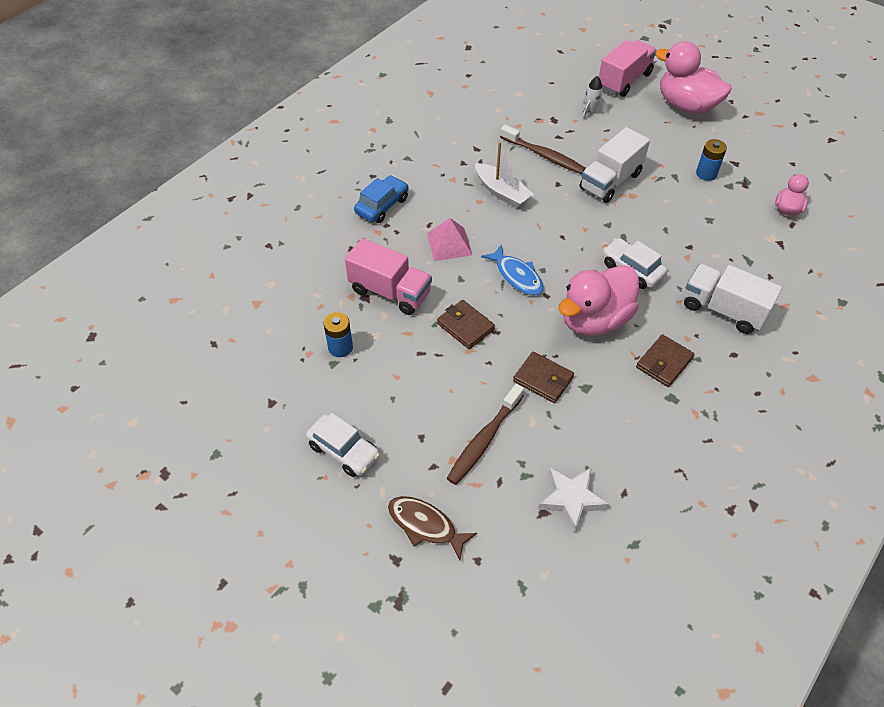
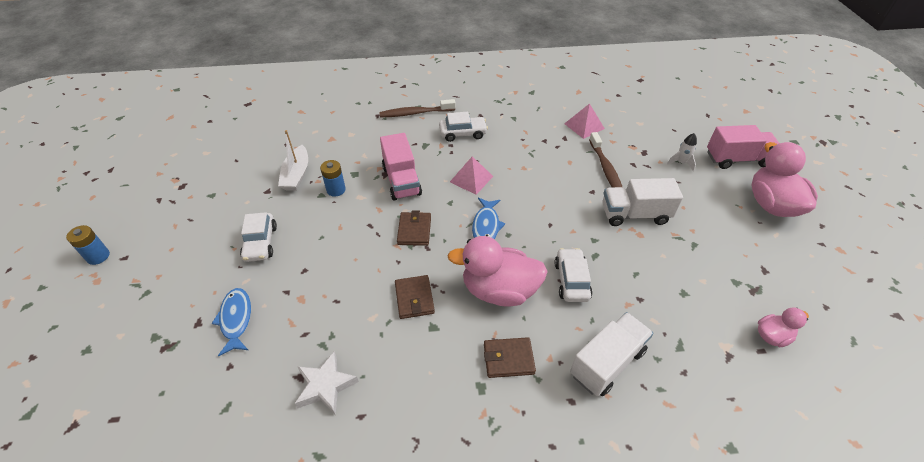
camera: 45 degrees right, 5 degrees down
blue car [354,175,408,223] -> white car [439,112,488,142]
brown fish [388,496,477,560] -> blue fish [211,288,251,356]
brown toothbrush [447,384,524,485] -> brown toothbrush moved to [379,99,456,118]
white boat [475,142,534,208] -> white boat moved to [278,130,308,191]
white truck [684,264,782,334] -> white truck turned 60 degrees clockwise [570,312,653,396]
blue battery [696,139,727,181] -> blue battery moved to [66,225,110,265]
none -> pink pyramid [564,103,605,139]

